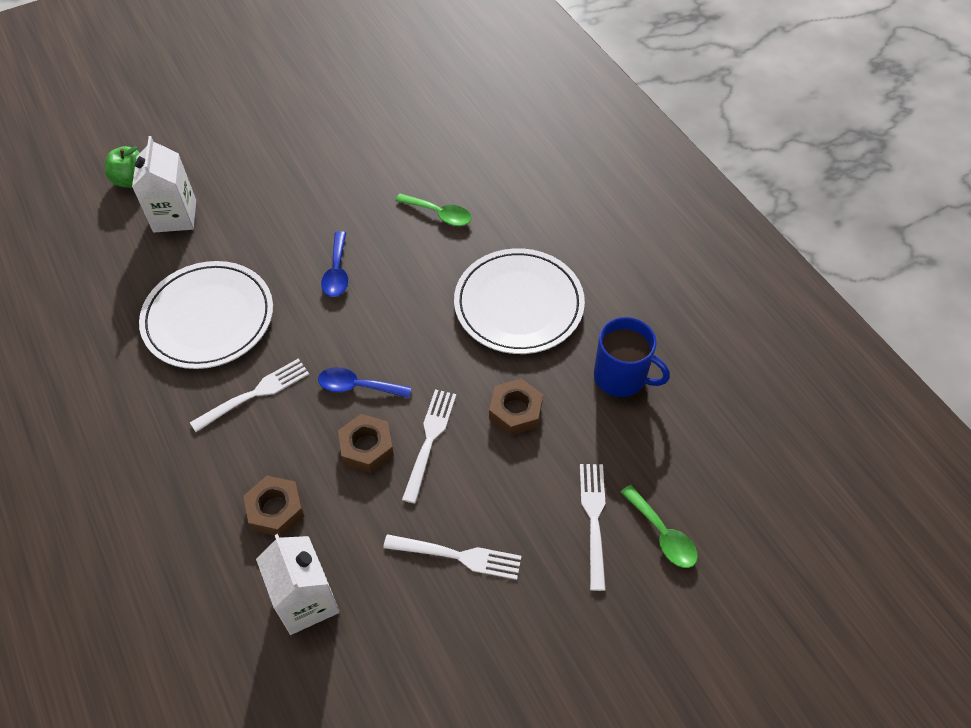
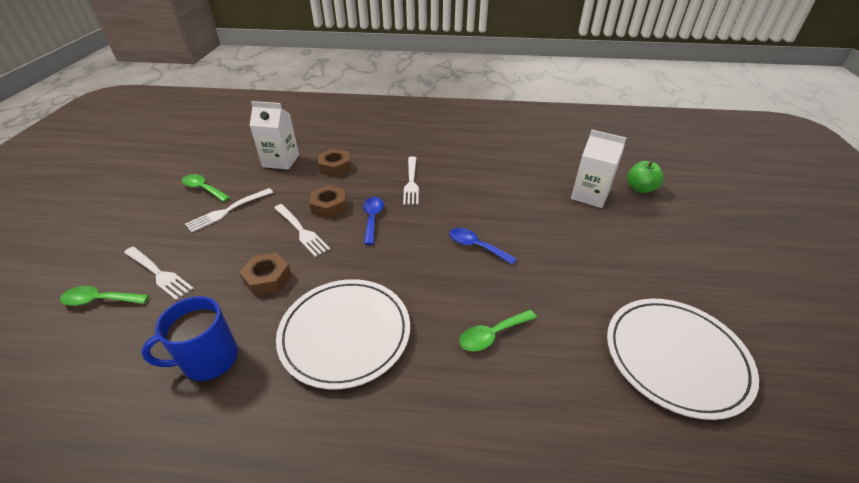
camera: 125 degrees right, 15 degrees down
white plate [139,261,273,369] -> white plate moved to [607,298,759,420]
blue spoon [318,367,412,398] -> blue spoon turned 45 degrees counterclockwise [363,197,384,245]
none -> green spoon [182,174,230,202]

